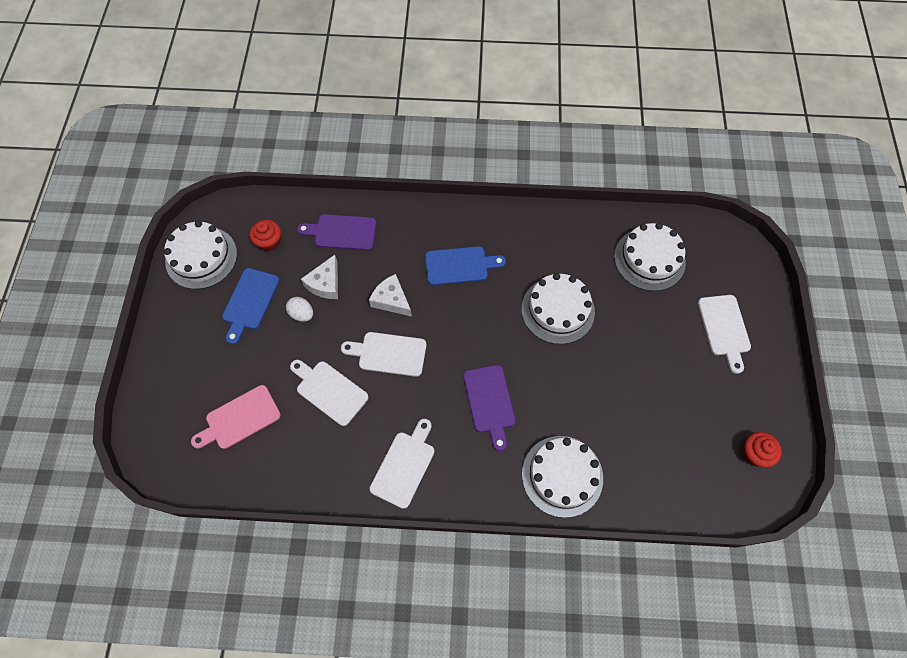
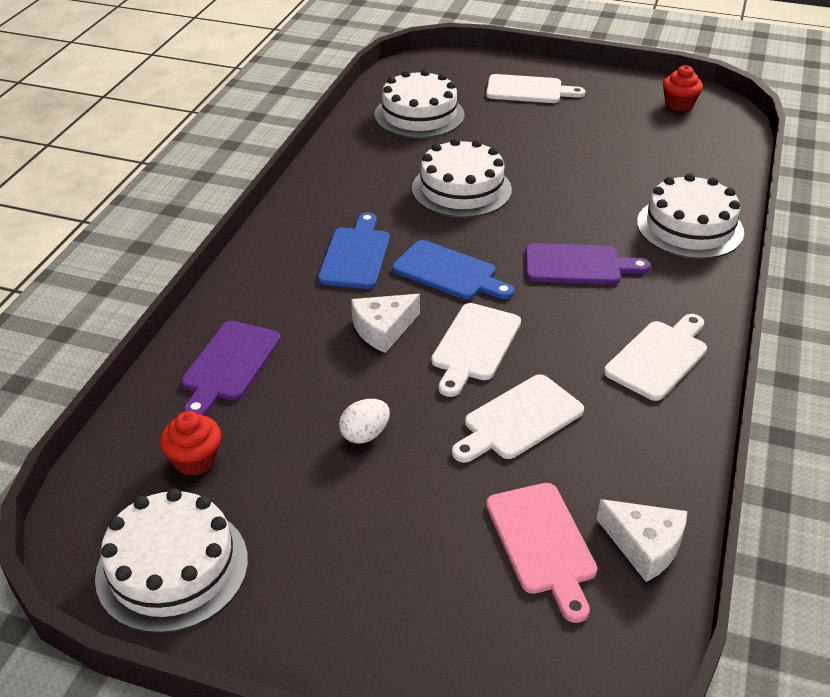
camera: 75 degrees left, 25 degrees down
blue cutting board [222,268,279,344] -> blue cutting board moved to [392,240,514,300]
white cheese [301,255,338,299] -> white cheese moved to [597,499,687,582]
white cutting board [370,419,434,509] -> white cutting board turned 90 degrees clockwise [604,314,707,401]

